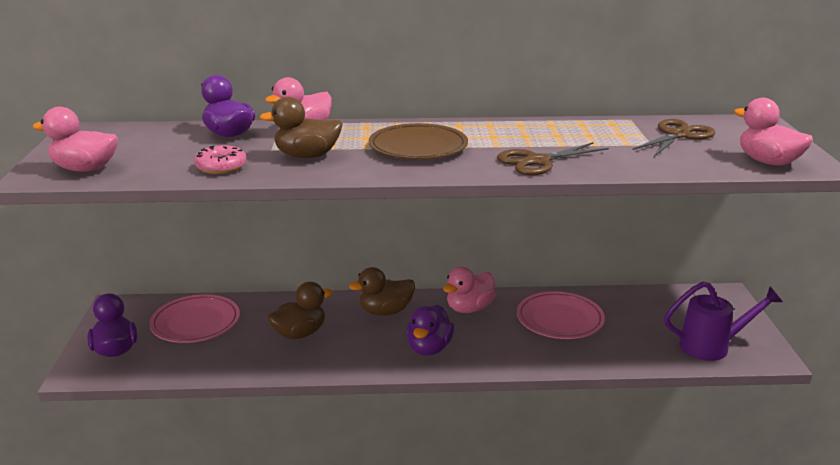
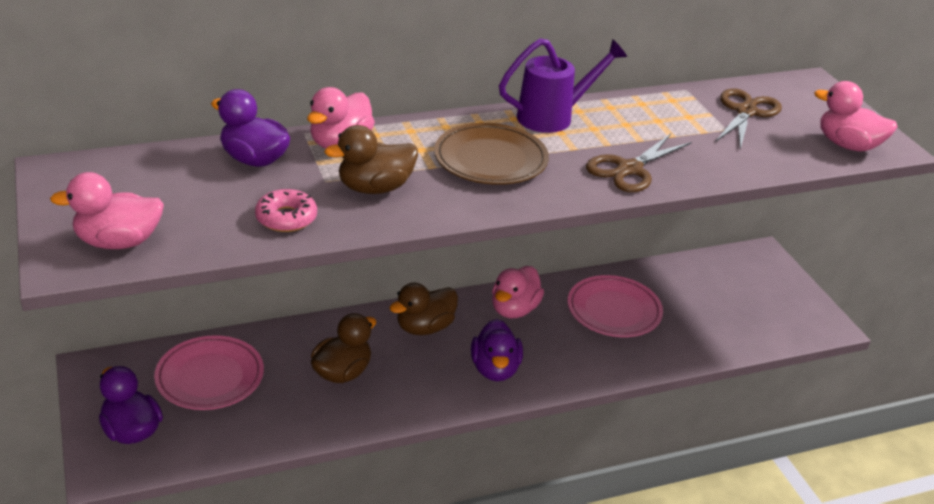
camera: 20 degrees left, 10 degrees up
purple watering can [664,281,783,361] -> purple watering can moved to [499,38,627,133]

